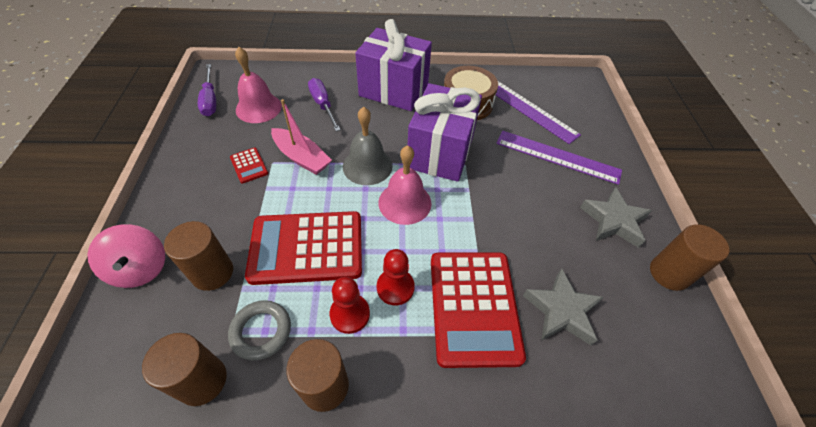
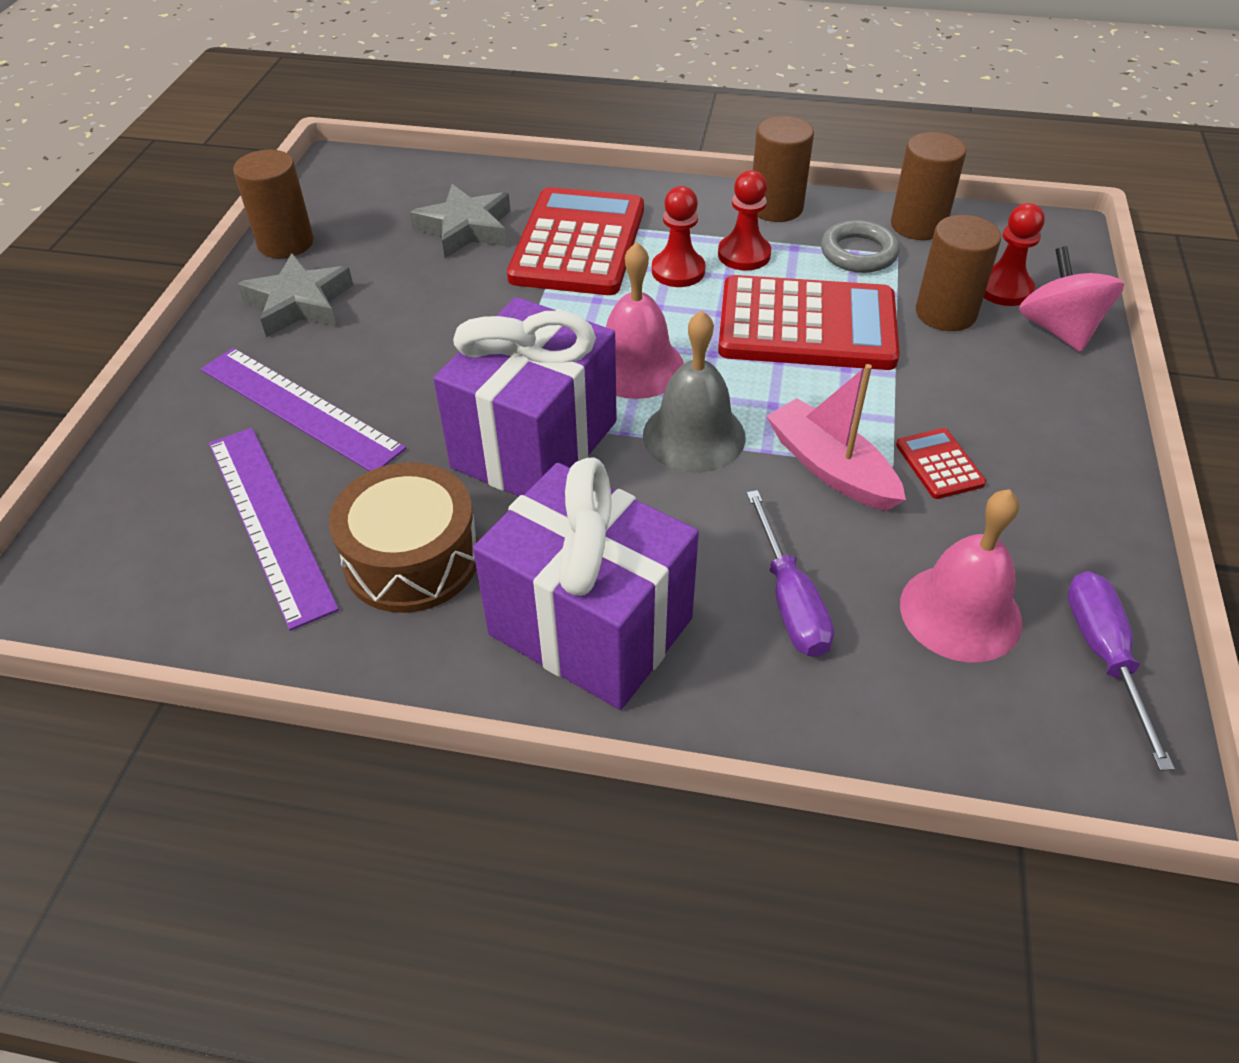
camera: 165 degrees left, 5 degrees down
none -> red pawn [984,203,1045,306]

